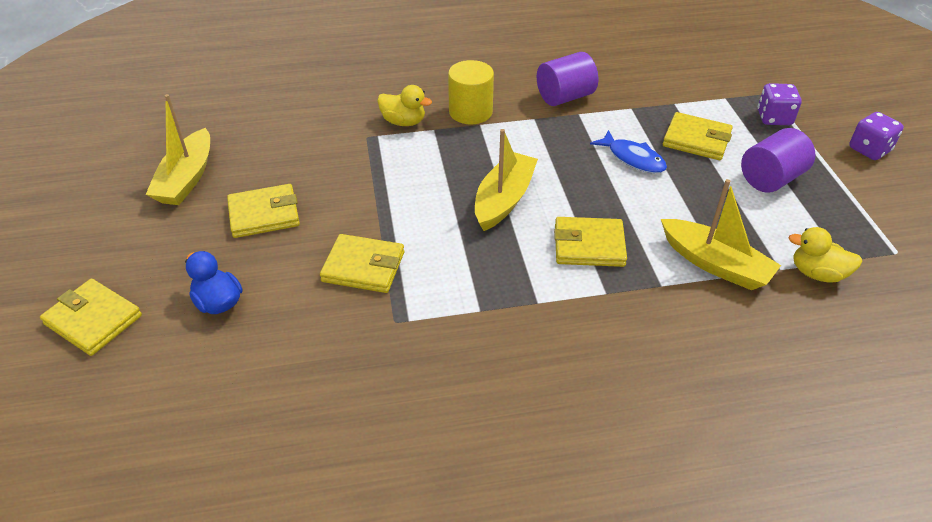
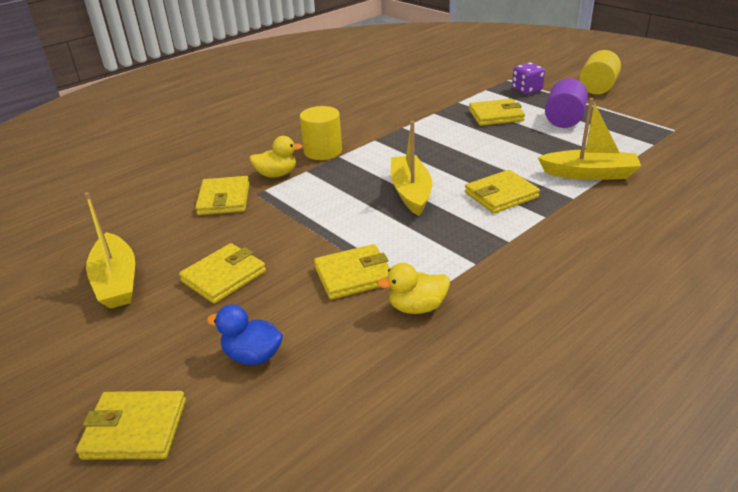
camera: 30 degrees left, 10 degrees down
purple cylinder [537,52,598,106] -> none
blue fish [590,130,667,173] -> none
yellow duck [788,227,863,283] -> yellow duck moved to [377,263,450,314]
purple dice [849,112,904,160] -> yellow cylinder [579,50,621,95]
none -> yellow wallet [195,176,250,215]

